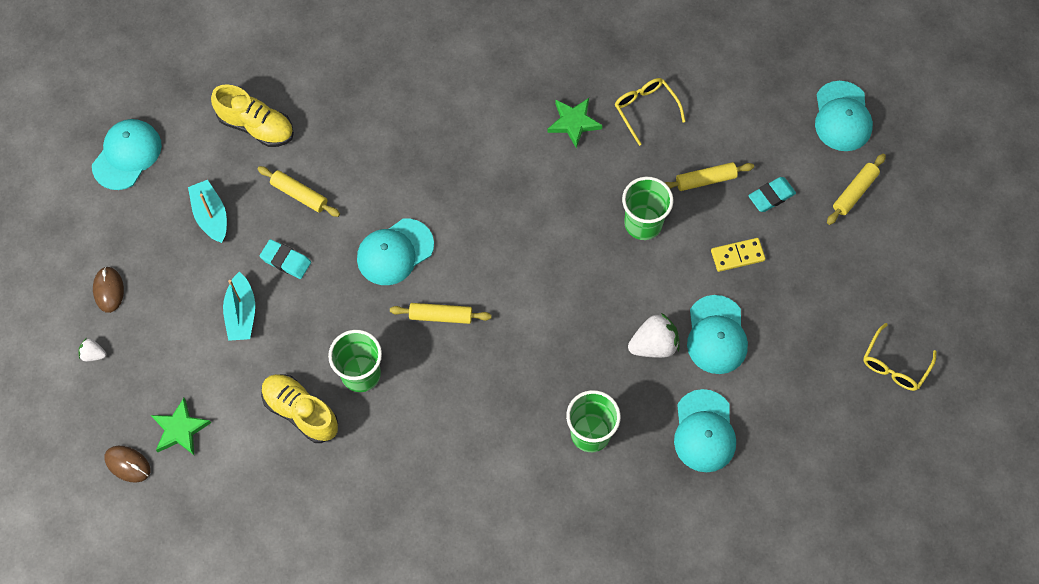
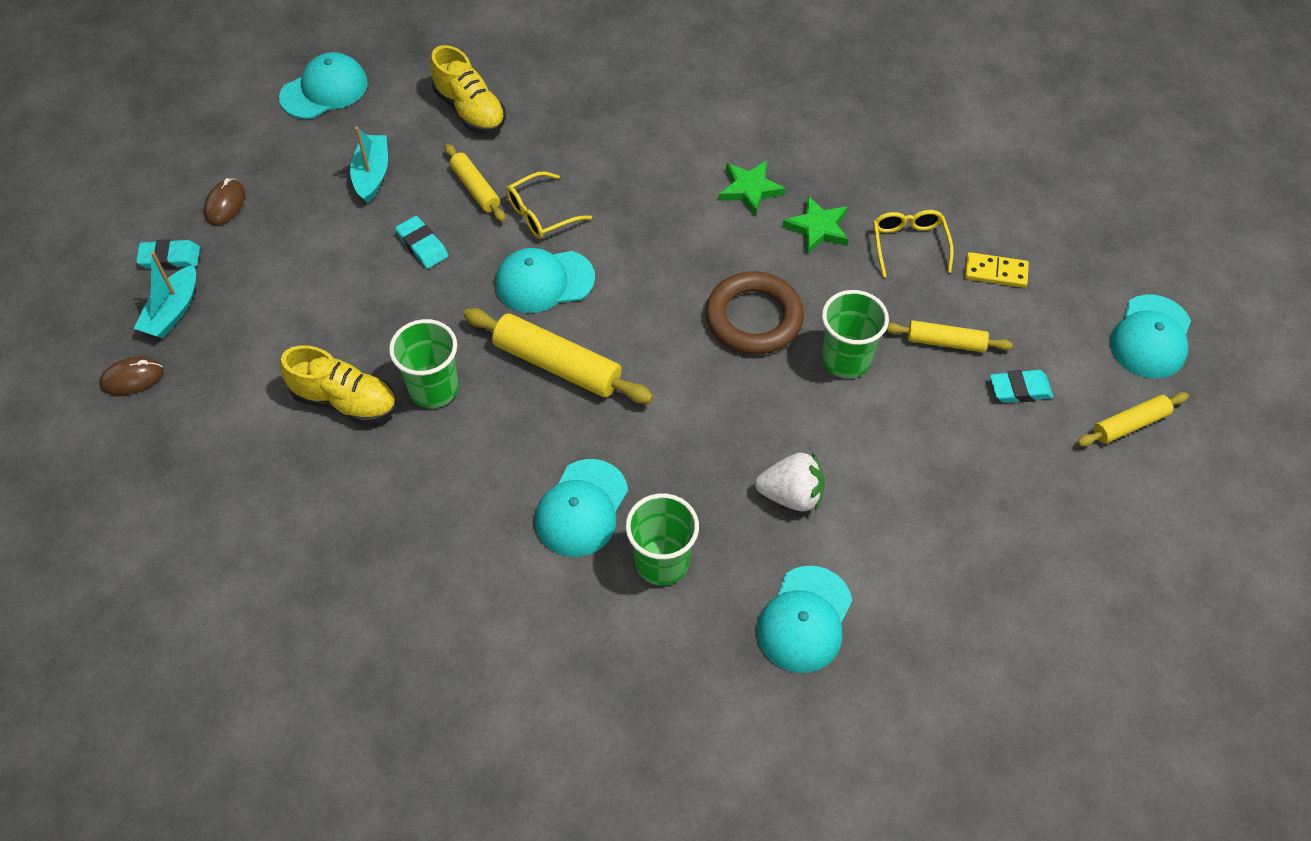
camera: 25 degrees right, 10 degrees down
white strawberry [79,339,106,361] -> turquoise eraser [136,239,200,269]
brown mouse [104,446,151,483] -> brown mouse turned 75 degrees counterclockwise [99,357,163,395]
green star [151,398,211,455] -> green star moved to [719,160,786,216]
turquoise boat [223,272,255,341] -> turquoise boat moved to [134,252,196,338]
yellow shoe [261,374,338,443] -> yellow shoe turned 135 degrees clockwise [280,346,397,424]
yellow rolling pin [390,303,492,324] -> yellow rolling pin [463,308,653,404], size x1.68
turquoise cap [687,295,748,374] -> turquoise cap moved to [535,459,628,557]
yellow domino [711,238,766,272] -> yellow domino moved to [965,252,1029,288]
yellow glasses [863,323,936,391] -> yellow glasses moved to [506,171,592,239]
none -> brown ring [706,271,804,355]

